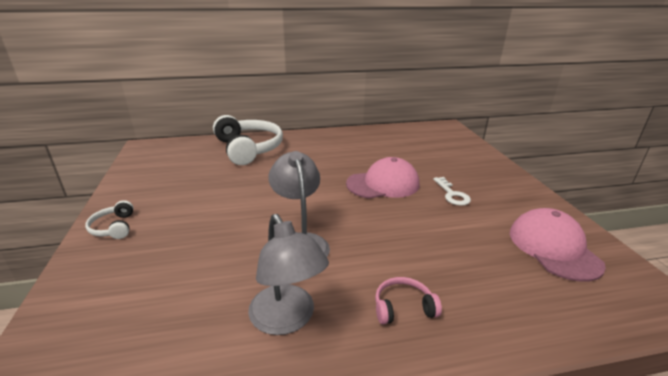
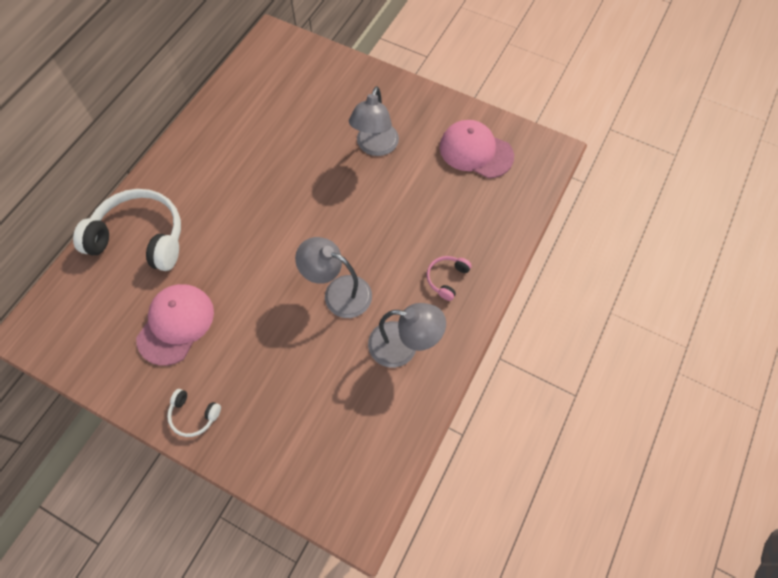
camera: 50 degrees left, 35 degrees up
pink cap [346,157,419,199] -> pink cap moved to [136,284,214,366]
white key [433,177,471,206] -> grey lamp [349,86,399,156]

